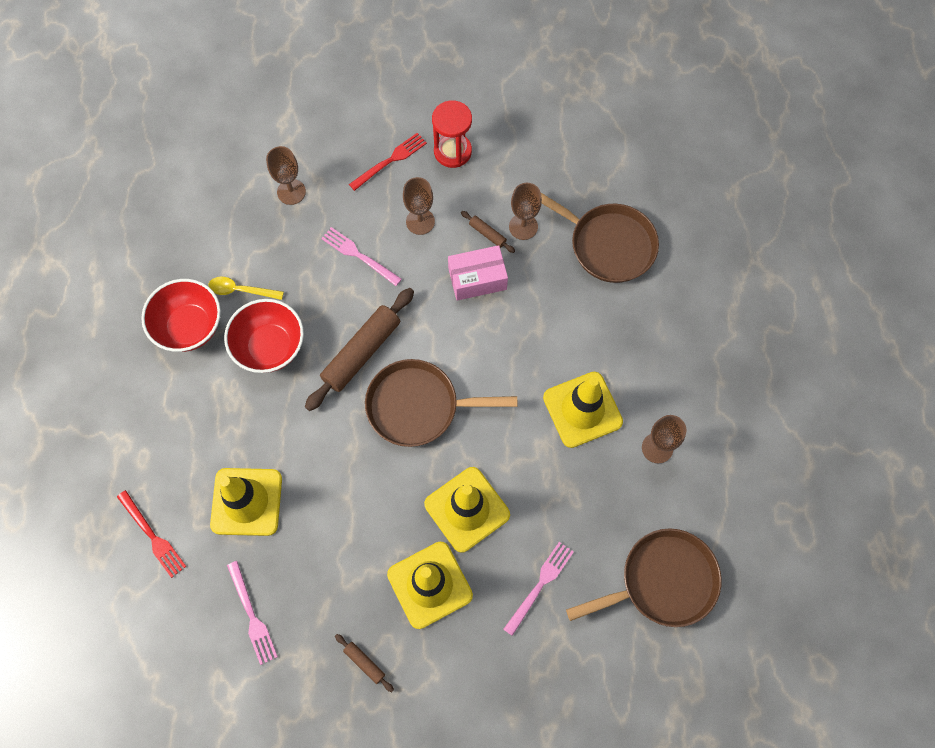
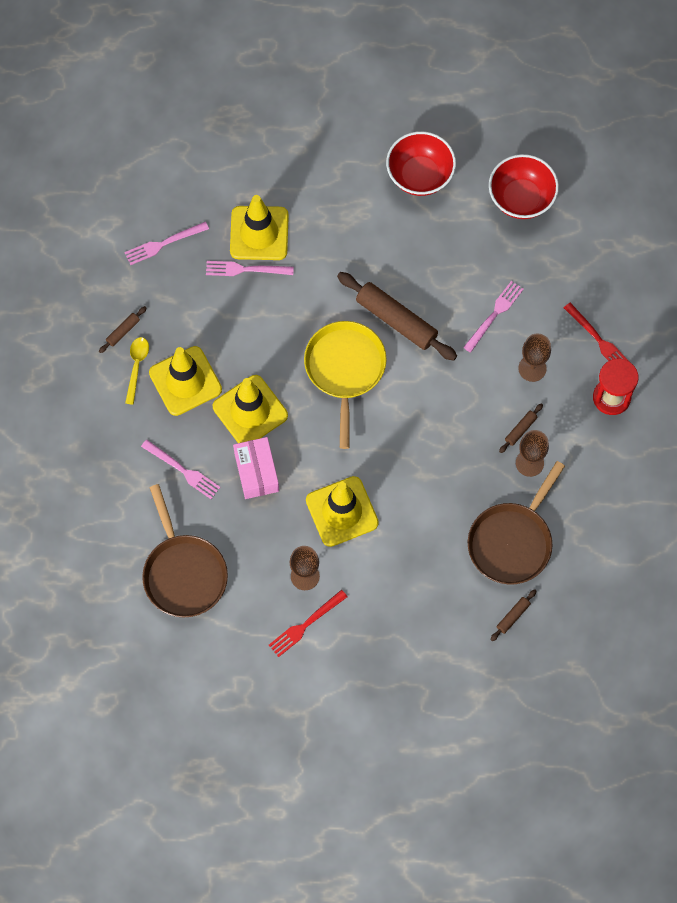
camera: 90 degrees right, 0 degrees up
red fork [117,490,186,578] -> red fork moved to [269,590,348,657]
yellow spoon [208,277,284,300] -> yellow spoon moved to [125,337,149,405]
red bowl [224,299,304,373] -> red bowl moved to [489,154,559,219]
brown goblet [266,146,306,205] -> none
brown pan [365,359,517,447] -> yellow pan [304,321,387,449]
pink box [448,245,508,301] -> pink box moved to [233,437,279,499]
none -> pink fork [206,261,294,276]
none -> brown rolling pin [490,589,537,641]

